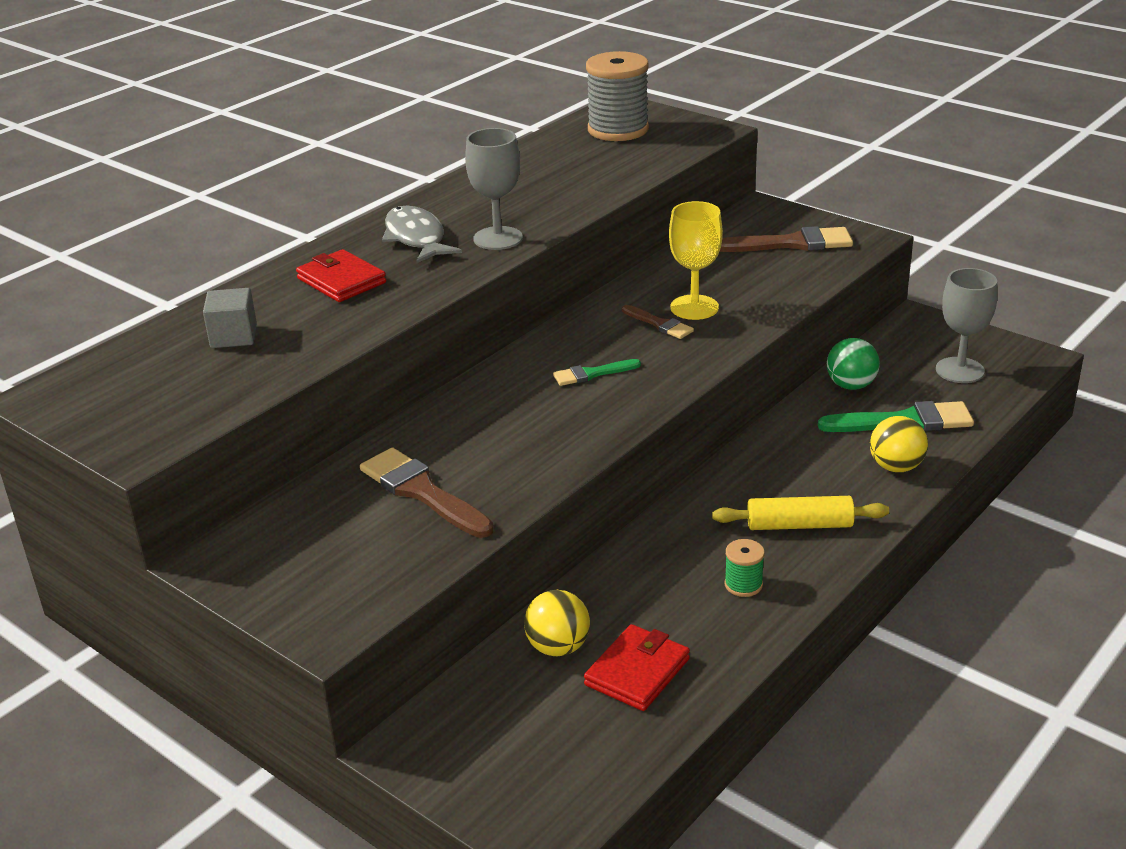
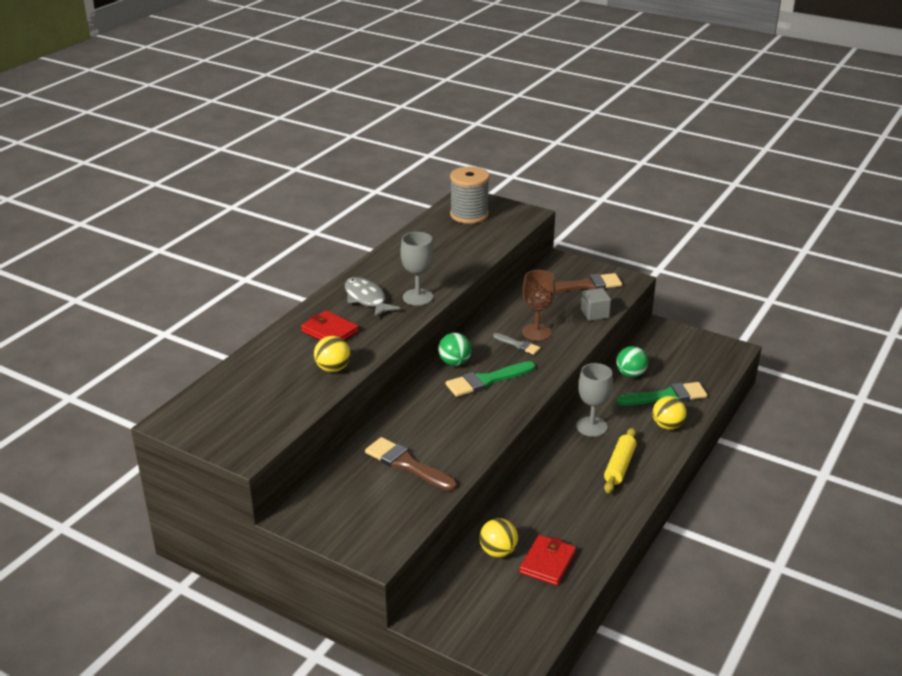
camera: 10 degrees left, 0 degrees up
grey cube [203,288,257,348] -> grey cube moved to [581,288,611,321]
green brush [553,359,641,386] -> green brush [446,361,535,397], size x1.76
brown brush [622,305,694,339] -> grey brush [493,333,541,355]
yellow goblet [669,201,723,320] -> brown goblet [522,270,555,341]
yellow rolling pin [712,496,889,530] -> yellow rolling pin turned 60 degrees counterclockwise [604,428,637,493]
green spool [725,539,765,597] -> none
grey goblet [936,268,997,383] -> grey goblet moved to [576,363,613,437]
none -> yellow ball [314,336,350,372]
none -> green ball [438,333,472,366]

